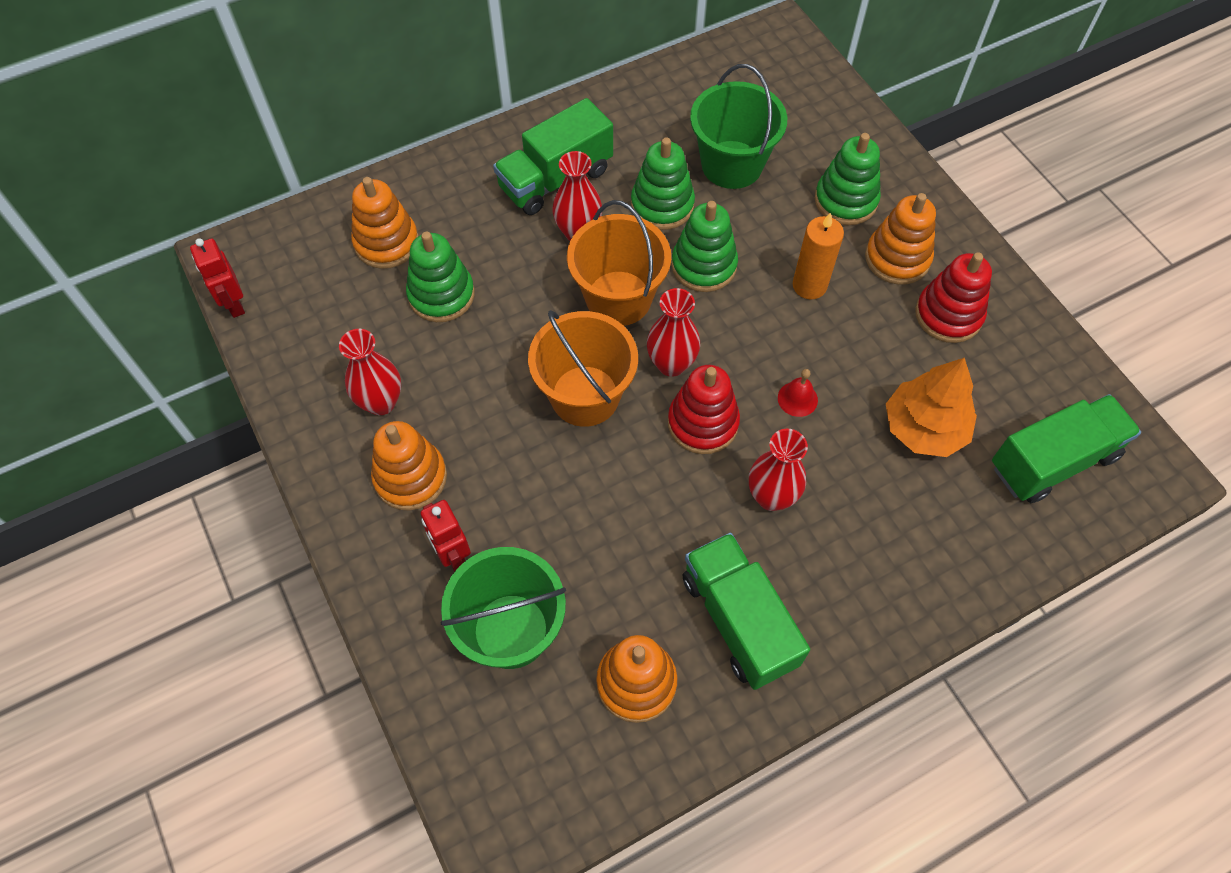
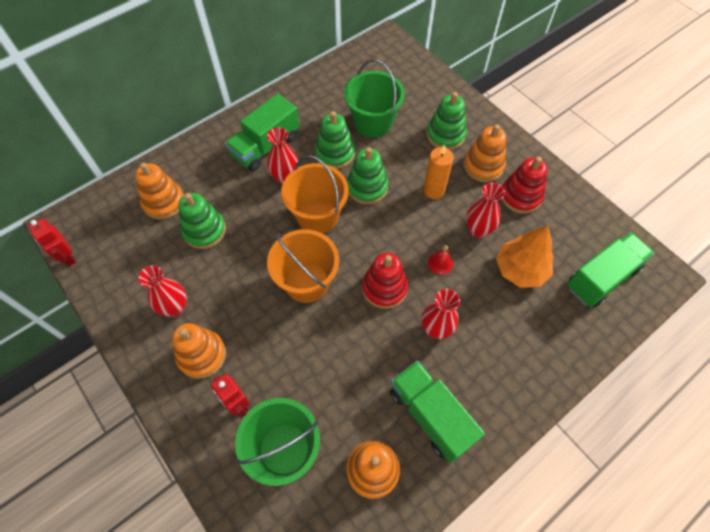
camera: 10 degrees left, 0 degrees up
red vase [647,288,700,377] -> red vase moved to [466,183,505,238]

